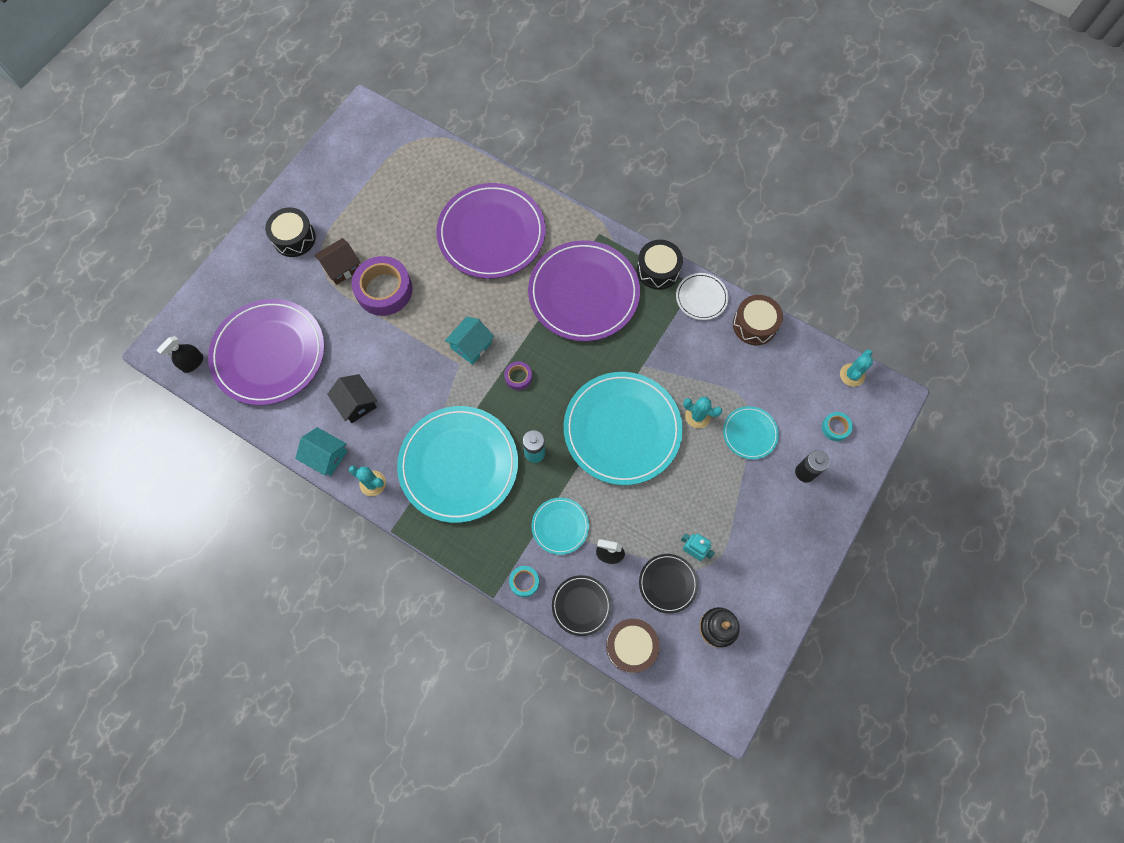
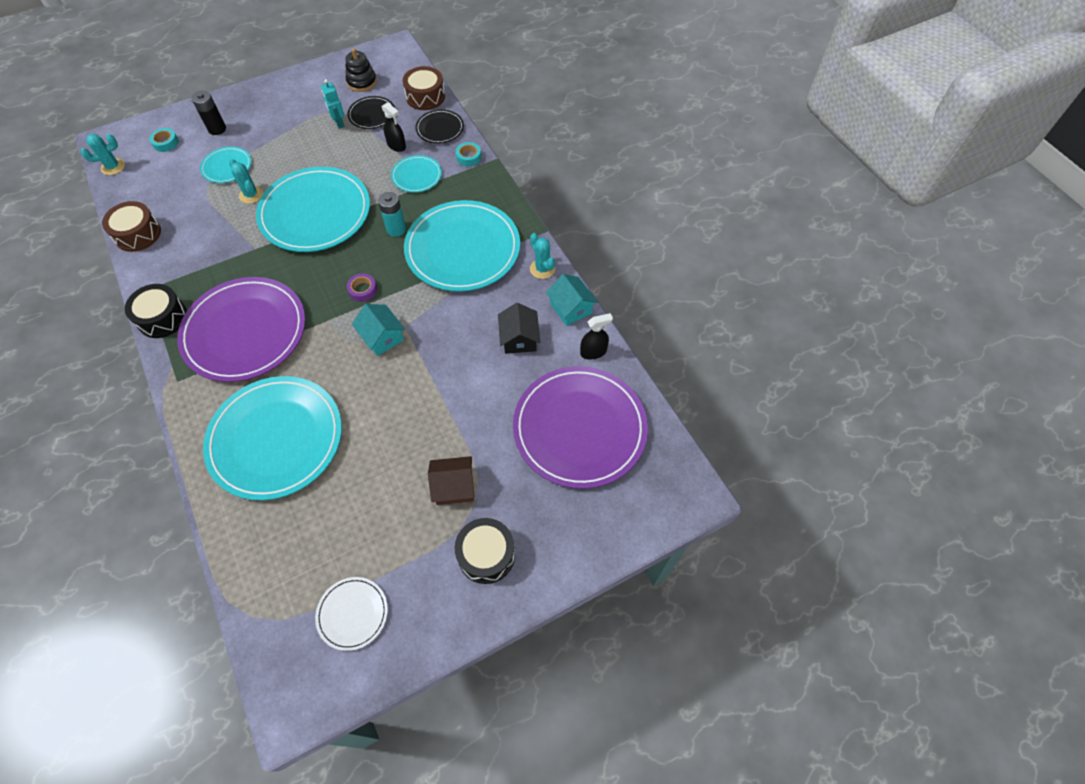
camera: 150 degrees left, 10 degrees down
black spray bottle [157,336,203,373] -> black spray bottle moved to [580,313,613,360]
purple tape [352,256,412,316] -> none
purple plate [436,183,545,279] -> turquoise plate [203,376,342,500]
turquoise house [445,316,494,365] -> turquoise house turned 75 degrees clockwise [352,304,405,356]
white plate [676,273,728,320] -> white plate moved to [315,577,388,651]

